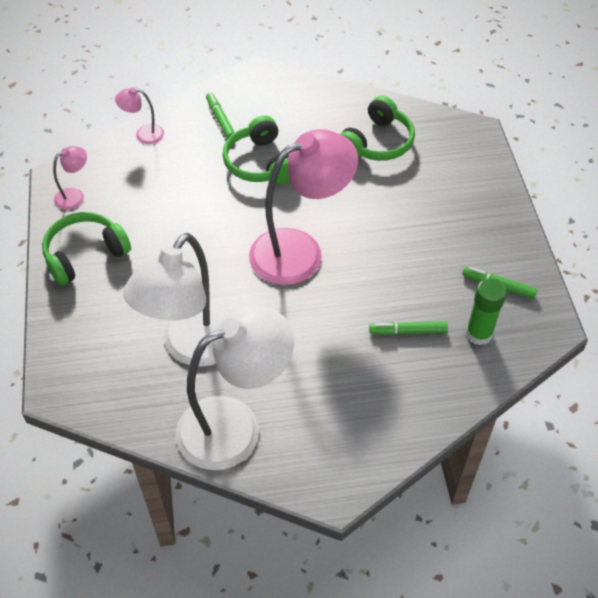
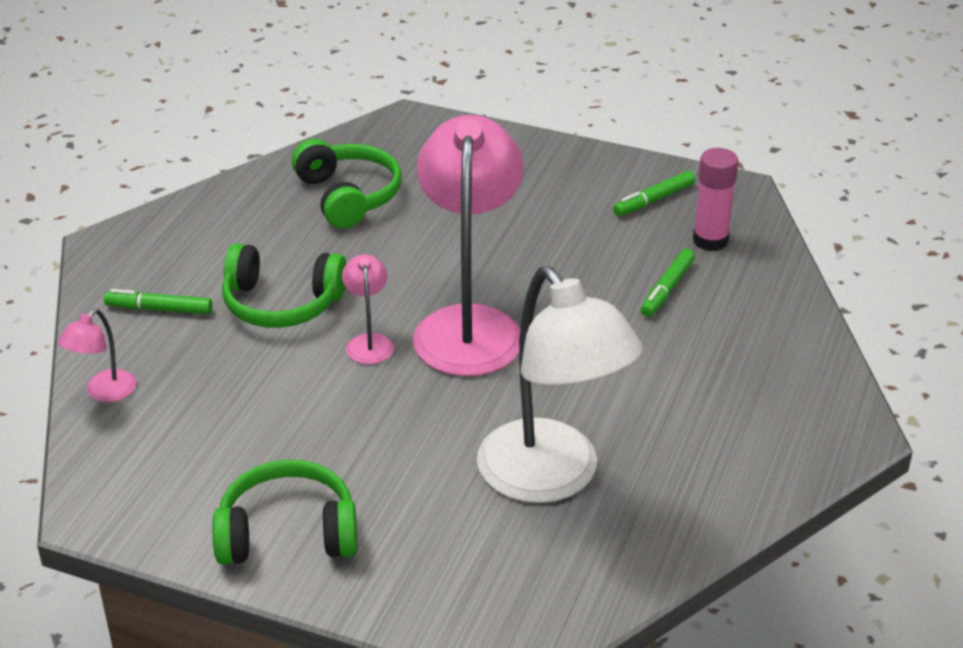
camera: 60 degrees left, 15 degrees down
green headphones [42,212,131,286] -> green headphones turned 90 degrees clockwise [213,460,358,565]
pink lamp [53,146,87,210] -> pink lamp moved to [342,254,394,364]
white lamp [176,306,294,470] -> none
green glue stick [466,279,507,345] -> pink glue stick [693,148,739,251]

